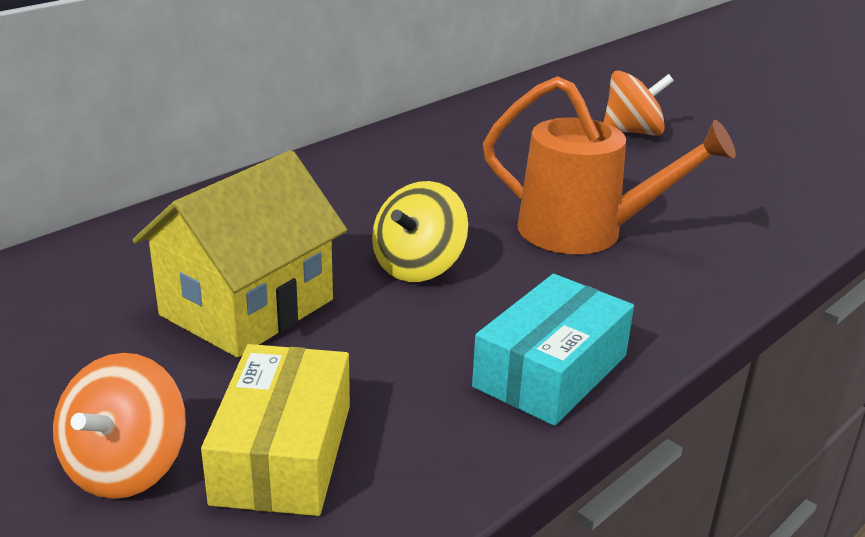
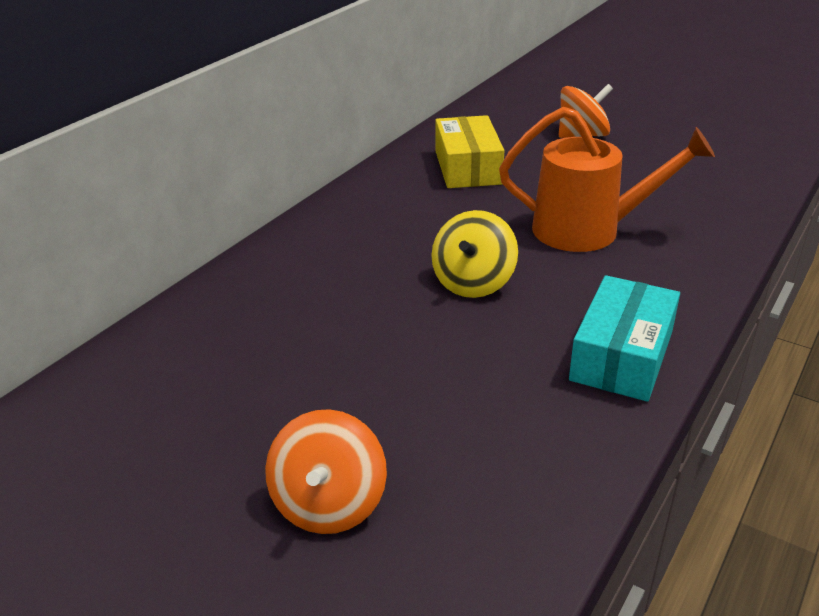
camera: 10 degrees left, 5 degrees up
yellow house [133,150,347,358] -> none
yellow box [201,344,350,516] -> yellow box moved to [435,115,504,188]

